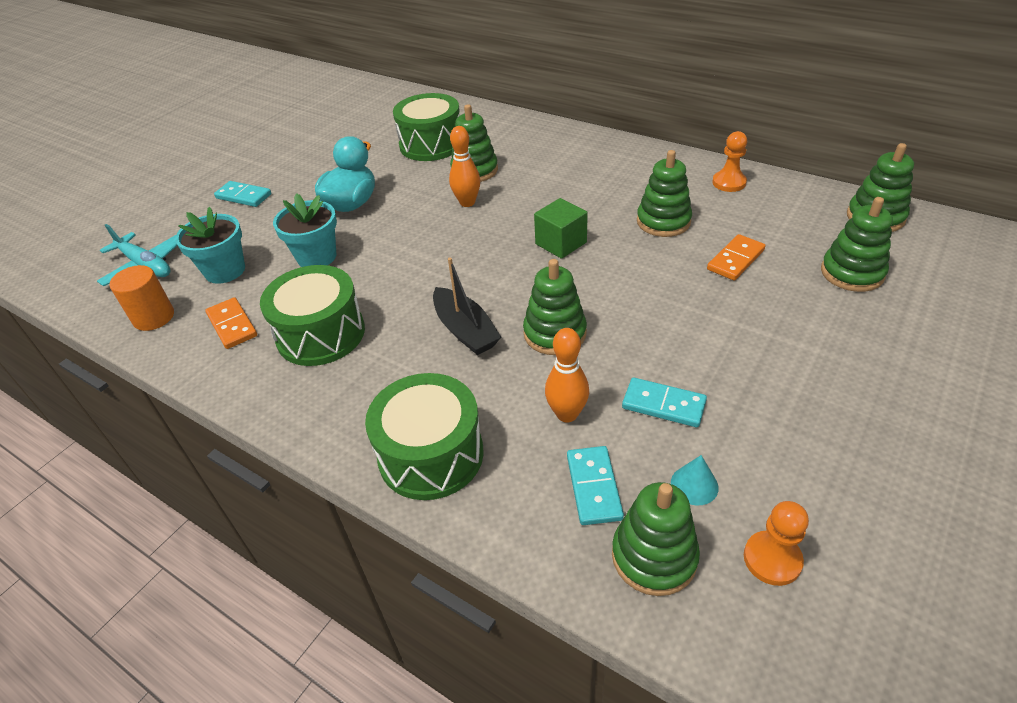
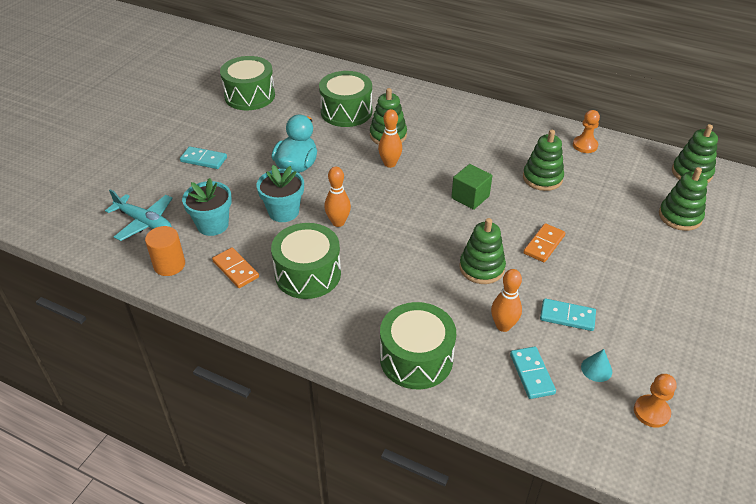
camera: 10 degrees left, 0 degrees up
black boat [433,258,501,355] -> none
green stacking toy [612,482,700,596] -> none
orange domino [707,234,765,281] -> orange domino moved to [523,223,565,262]
none -> green drum [220,56,275,110]
none -> orange bowling pin [324,167,351,227]

